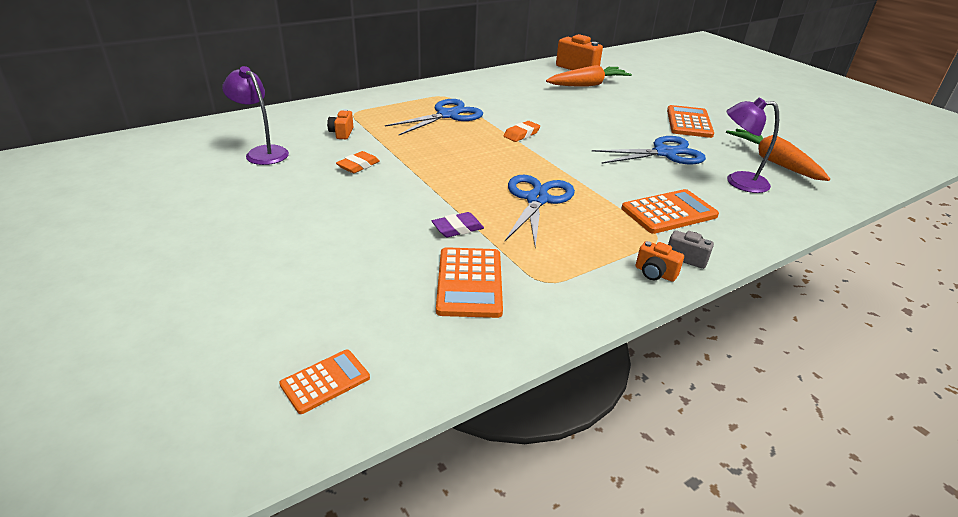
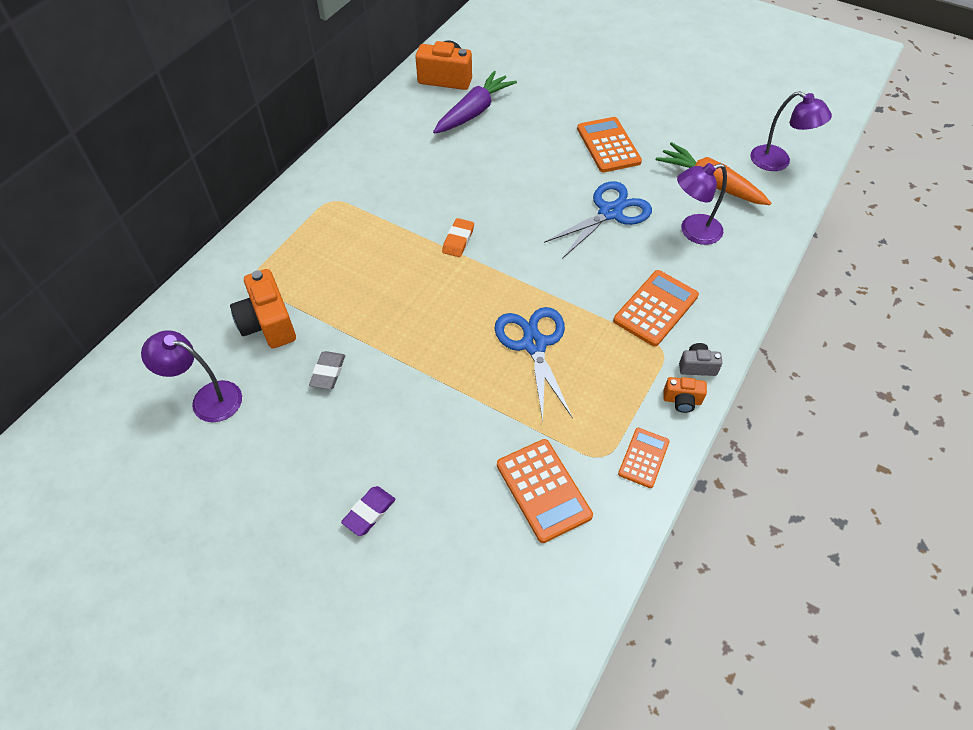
camera: 25 degrees left, 20 degrees up
orange calculator [279,349,370,414] -> orange calculator moved to [618,428,670,488]
orange camera [327,109,353,139] -> orange camera [230,269,296,348], size x1.89
orange eraser [336,151,380,173] -> grey eraser [309,351,345,390]
blue scissors [385,99,483,135] -> none
purple eraser [432,212,484,237] -> purple eraser moved to [341,486,395,536]
orange carrot [546,65,632,87] -> purple carrot [433,71,517,134]
none -> purple lamp [751,91,832,171]

